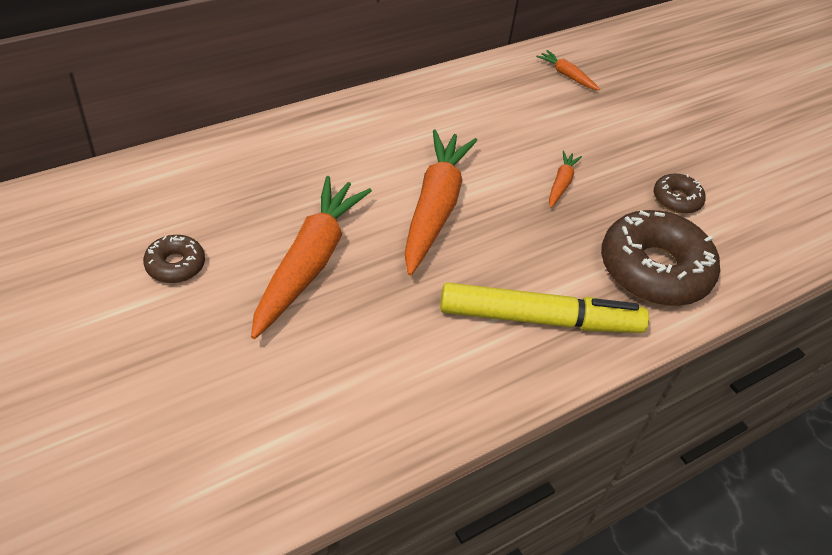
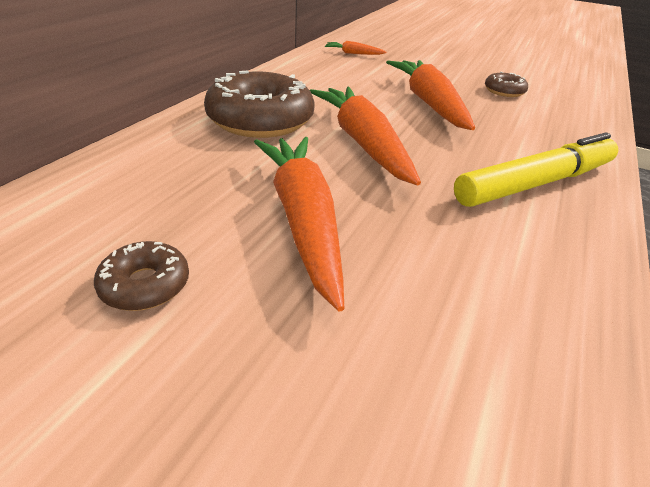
camera: 30 degrees left, 10 degrees down
orange carrot [549,151,582,208] -> orange carrot [386,60,475,130], size x2.24
brown donut [601,210,720,306] -> brown donut moved to [204,70,315,138]

